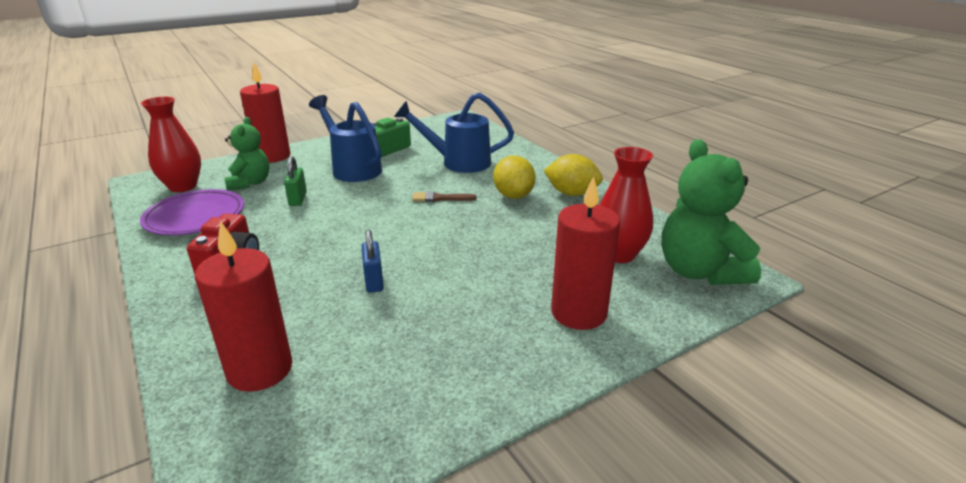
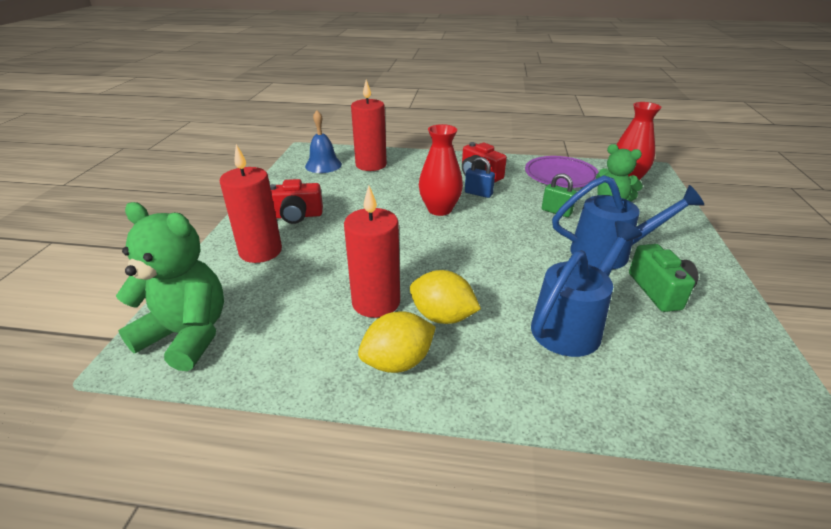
camera: 130 degrees right, 5 degrees up
red candle [240,63,290,163] -> red candle moved to [344,185,400,318]
blue padlock [362,230,384,293] -> blue padlock moved to [465,157,495,198]
brown brush [412,191,477,202] -> none
red vase [600,147,653,263] -> red vase moved to [419,124,463,216]
none -> red camera [270,179,323,224]
none -> blue bell [305,110,342,173]

